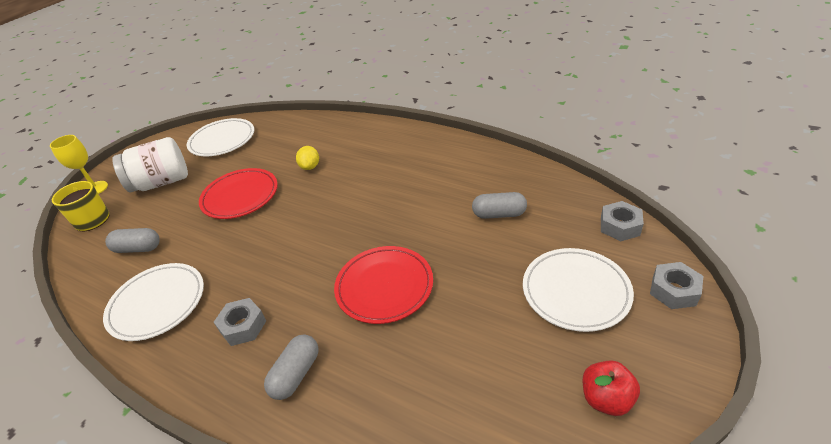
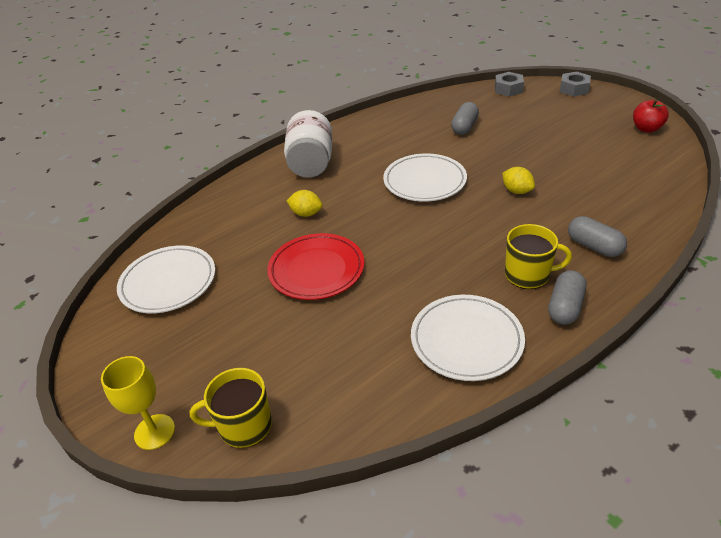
camera: 70 degrees left, 0 degrees up
grey capsule [105,228,160,253] -> grey capsule moved to [548,270,586,325]
white jar [112,137,188,193] -> white jar moved to [284,110,332,178]
grey nut [214,298,266,346] -> yellow mug [505,224,572,289]
red plate [334,246,433,324] -> yellow lemon [502,167,535,194]
white plate [523,248,634,332] -> white plate moved to [383,153,467,202]

